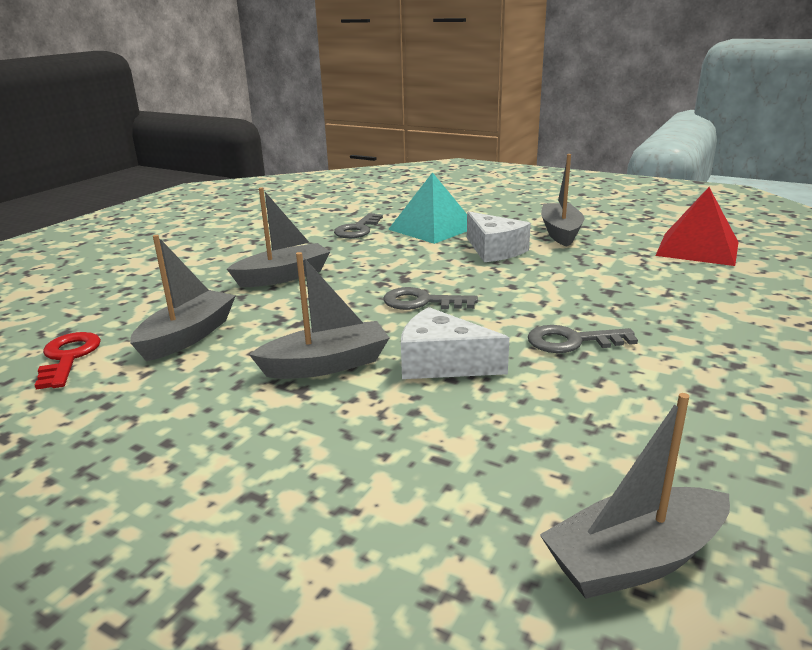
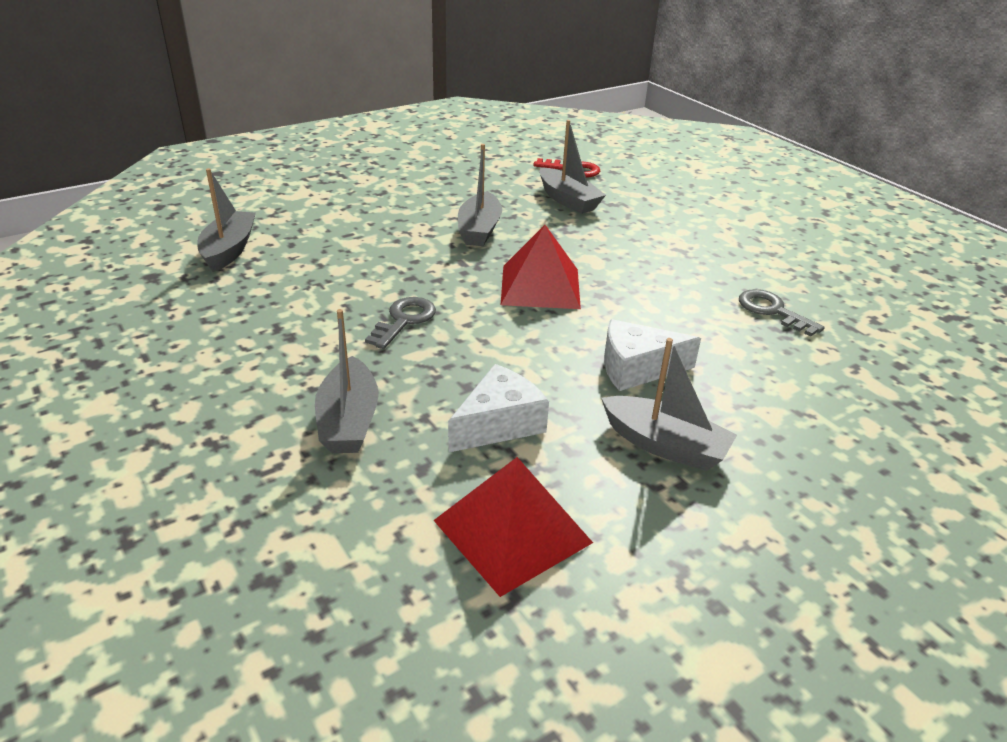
camera: 115 degrees right, 10 degrees up
grey boat [227,187,330,287] -> grey boat moved to [315,309,379,453]
grey key [384,287,478,310] -> red pyramid [501,225,581,309]
turquoise pyramid [388,172,467,244] -> none
white cheese [401,307,509,379] -> white cheese moved to [448,364,549,452]

